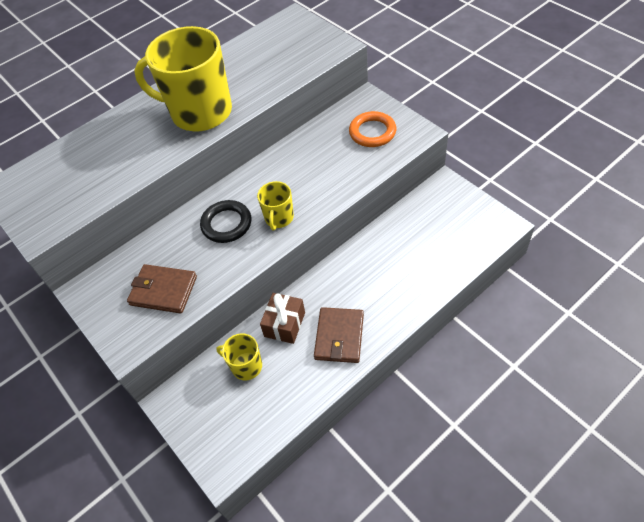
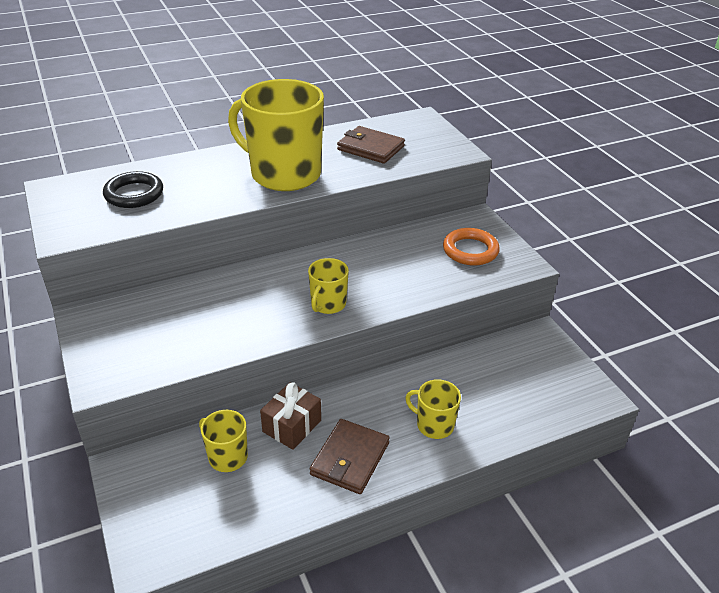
camera: 10 degrees right, 15 degrees down
brown wallet [127,264,197,314] -> brown wallet moved to [337,126,405,164]
black ring [200,200,251,243] -> black ring moved to [103,171,163,208]
none -> yellow mug [405,379,461,439]

